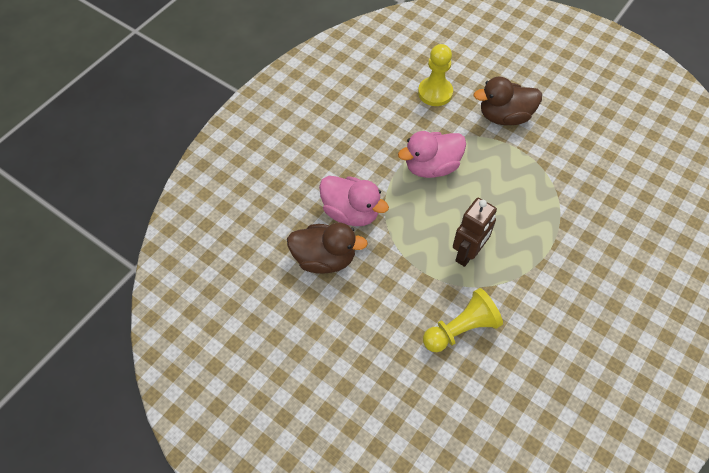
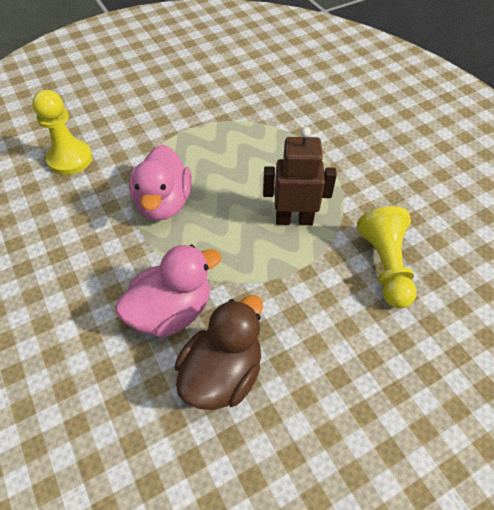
camera: 65 degrees left, 5 degrees down
brown robot [453,198,497,267] -> brown robot turned 60 degrees counterclockwise [263,127,337,225]
brown duck [473,77,542,125] -> none

